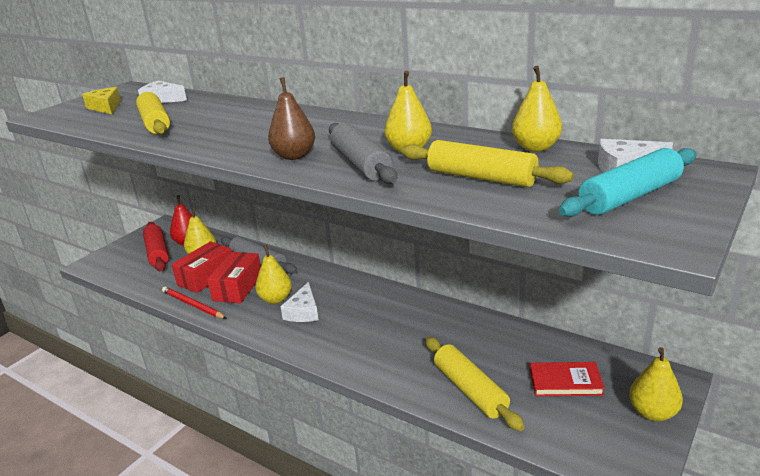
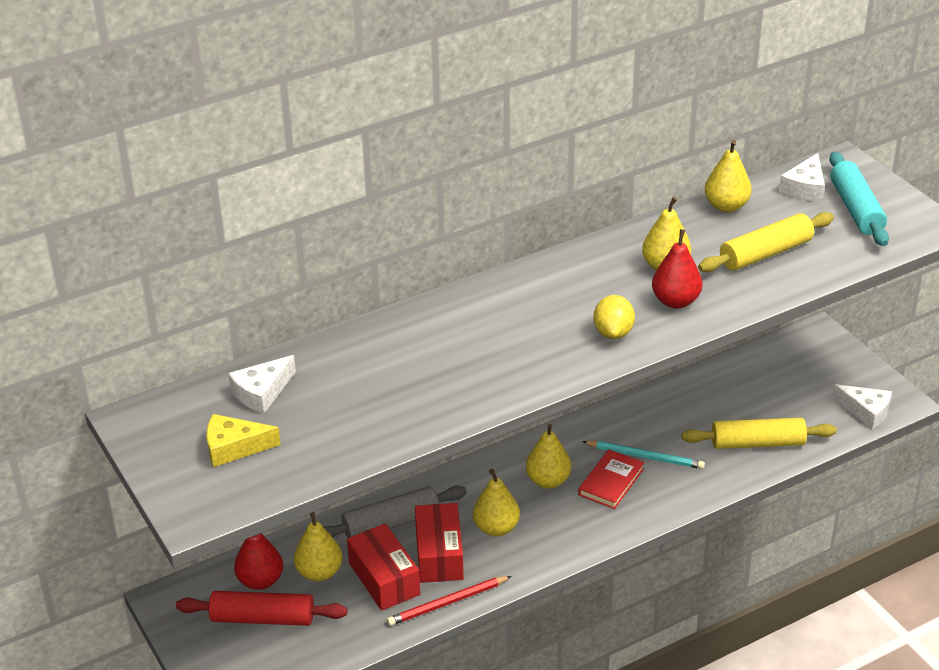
camera: 65 degrees left, 10 degrees up
yellow rolling pin [136,92,170,135] -> none
red box [207,252,261,303] -> red box turned 45 degrees clockwise [415,503,464,583]
brown pear [268,77,315,160] -> yellow lemon [593,295,635,339]
white cheese [280,282,319,322] -> white cheese moved to [832,384,892,429]
grey rolling pin [329,123,397,184] -> red pear [652,229,702,309]
red book [530,362,605,396] -> red book moved to [578,449,644,509]
yellow pear [629,347,683,421] -> yellow pear moved to [526,424,572,488]
none -> turquoise pencil [582,441,705,469]

